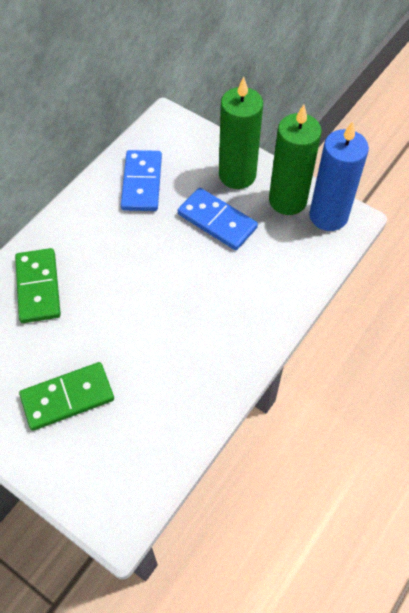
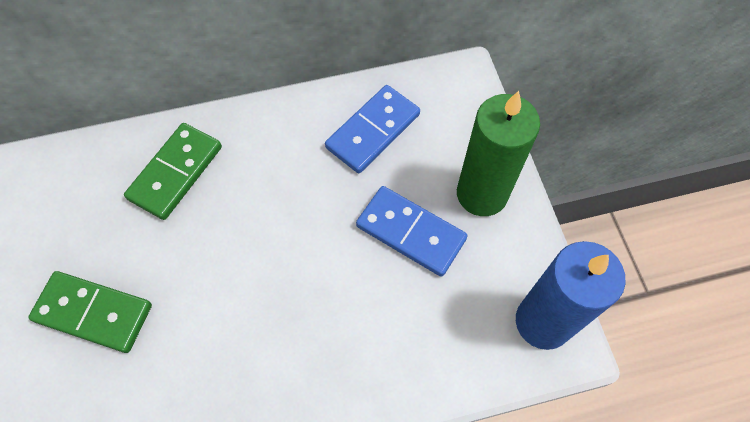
camera: 40 degrees right, 5 degrees up
blue domino [178,188,258,250] -> blue domino turned 45 degrees counterclockwise [356,186,467,277]
green candle [269,105,322,215] -> none

